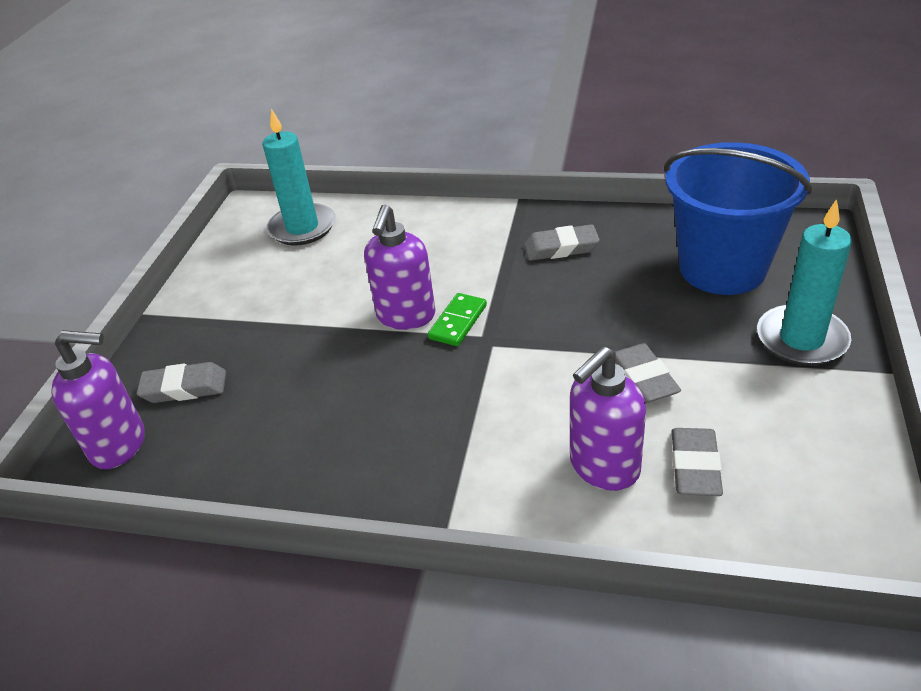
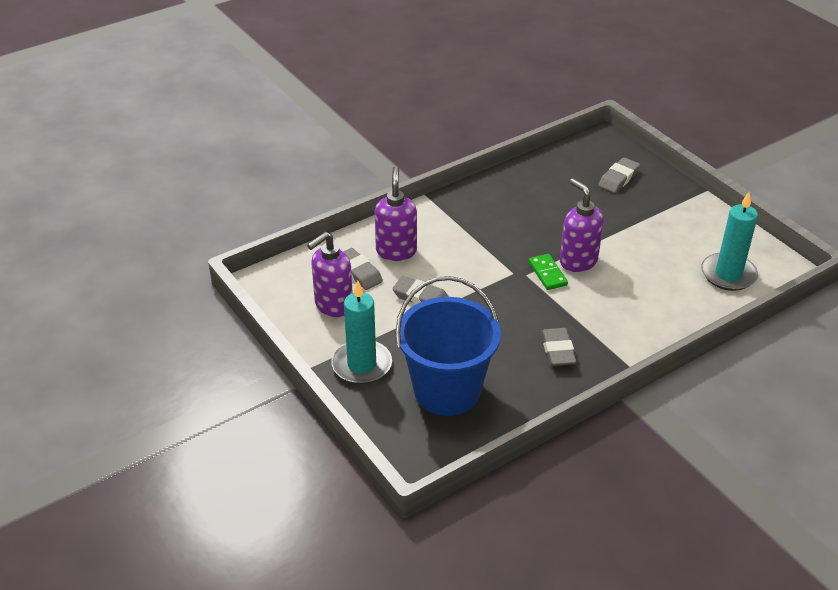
camera: 130 degrees right, 0 degrees up
purple soap dispenser [51,330,145,469] -> purple soap dispenser moved to [307,232,353,317]
grey eraser [524,224,600,261] -> grey eraser turned 45 degrees counterclockwise [541,328,577,366]

